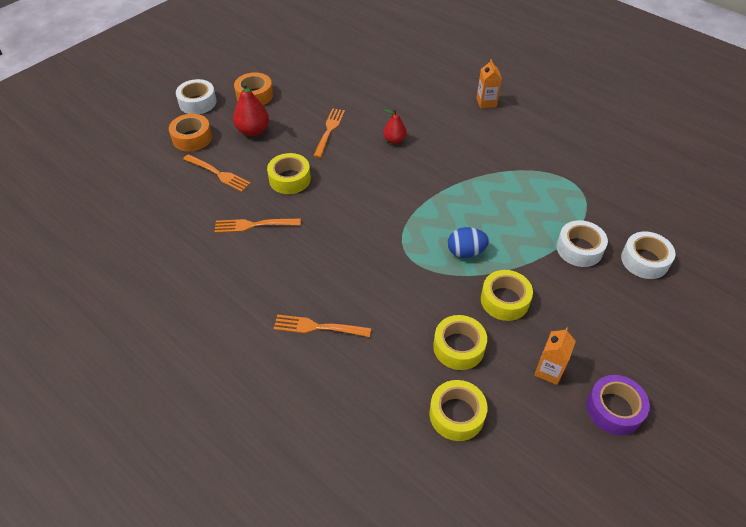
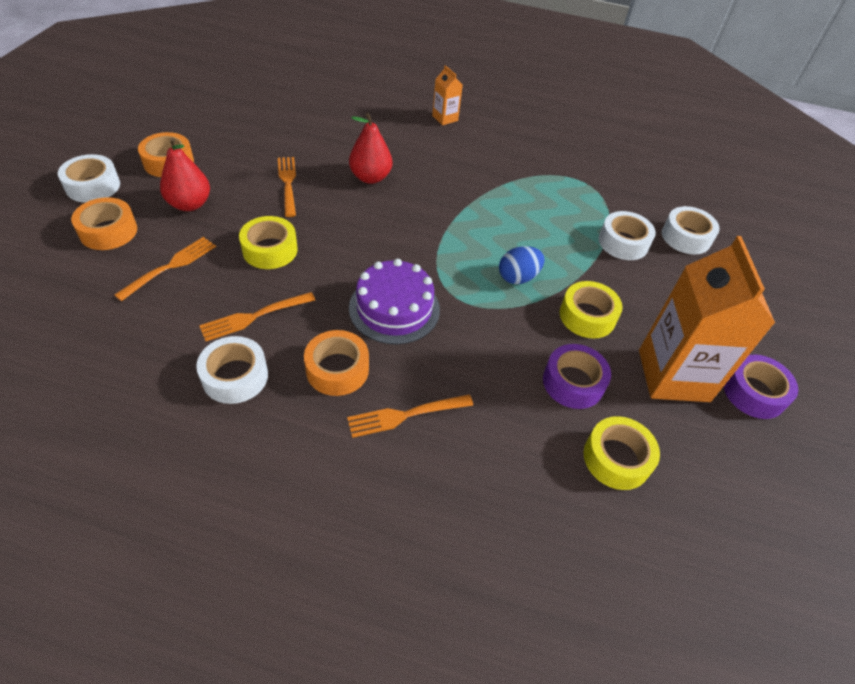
camera: 30 degrees left, 0 degrees up
orange fork [183,154,251,192] -> orange fork turned 60 degrees counterclockwise [114,237,216,301]
red pear [383,109,407,144] -> red pear [349,113,392,184], size x1.53
yellow tape [433,315,487,370] -> purple tape [543,344,611,409]
orange carton [534,327,576,385] -> orange carton [639,236,775,402], size x2.21
none -> white tape [196,336,268,404]
none -> orange tape [304,330,369,396]
none -> purple cake [349,259,440,344]

